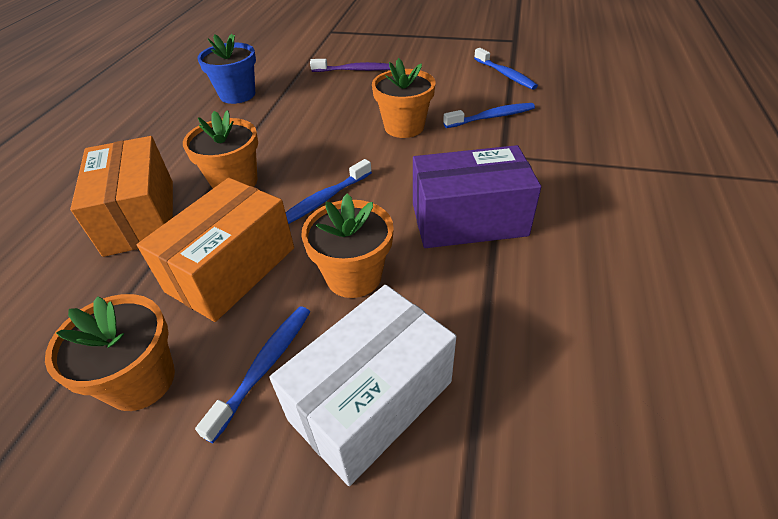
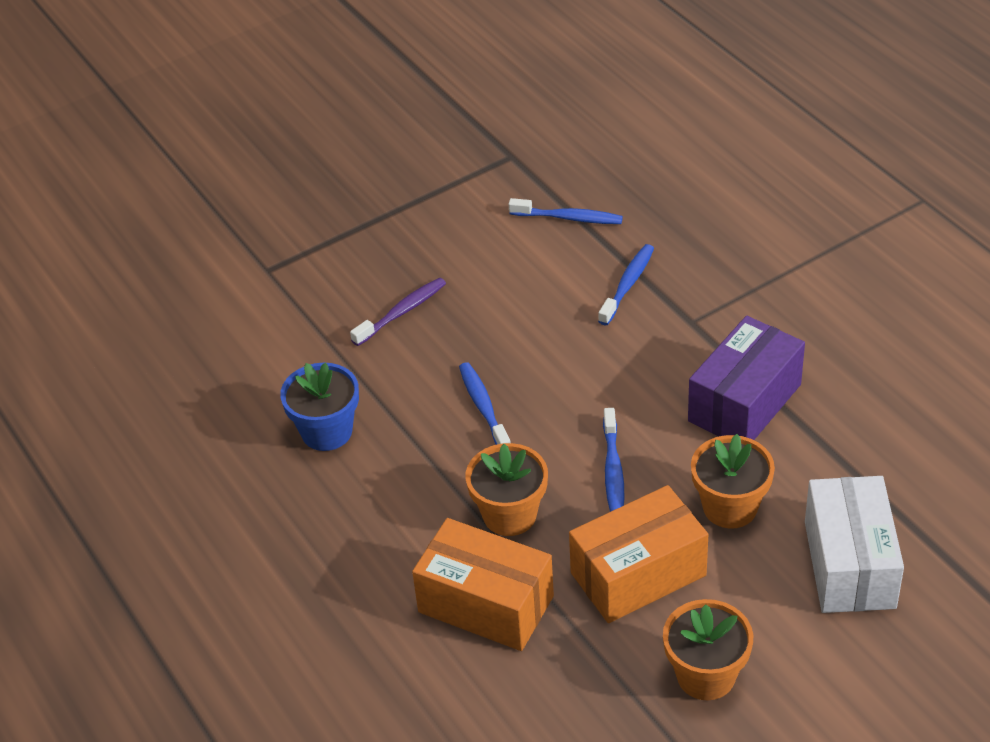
camera: 45 degrees left, 0 degrees up
orange box [137,178,294,322] -> orange box turned 75 degrees clockwise [569,485,708,623]
blue toothbrush [195,306,310,443] -> blue toothbrush moved to [459,362,511,445]
orange flower pot [372,58,435,138] -> none

